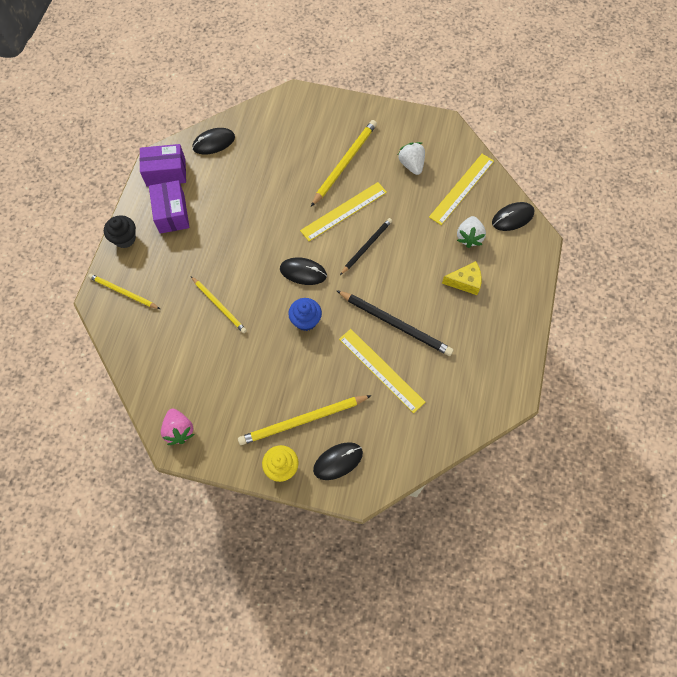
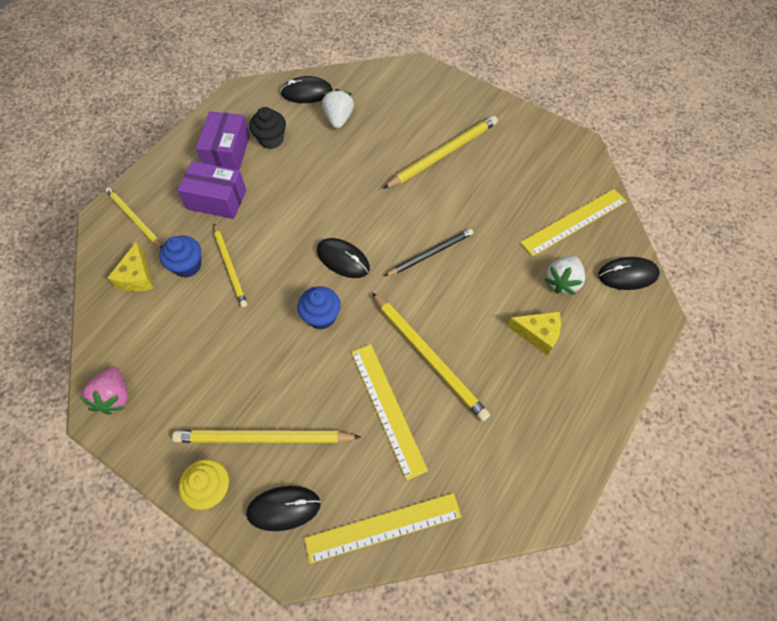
camera: 20 degrees right, 5 degrees down
black cupcake [104,215,136,248] -> black cupcake moved to [249,107,286,149]
purple box [140,144,186,186] -> purple box moved to [177,161,246,219]
yellow ruler [300,182,387,241] -> yellow ruler moved to [304,493,462,564]
black pencil [336,290,454,356] -> yellow pencil [372,292,490,421]
white strawberry [398,142,425,175] -> white strawberry moved to [322,89,354,129]
none -> yellow cheese [107,241,154,292]
none -> blue cupcake [159,236,201,278]

